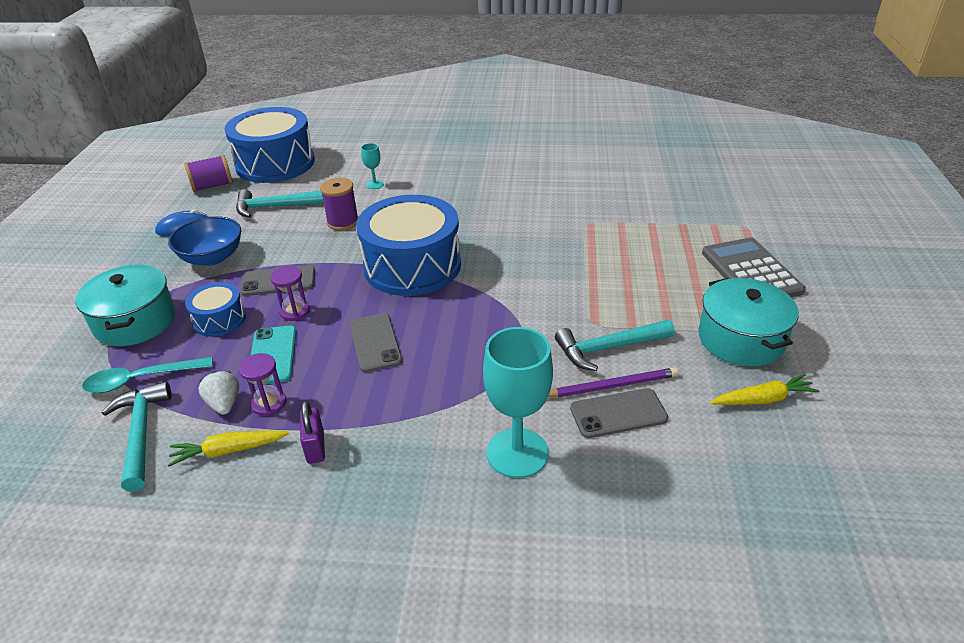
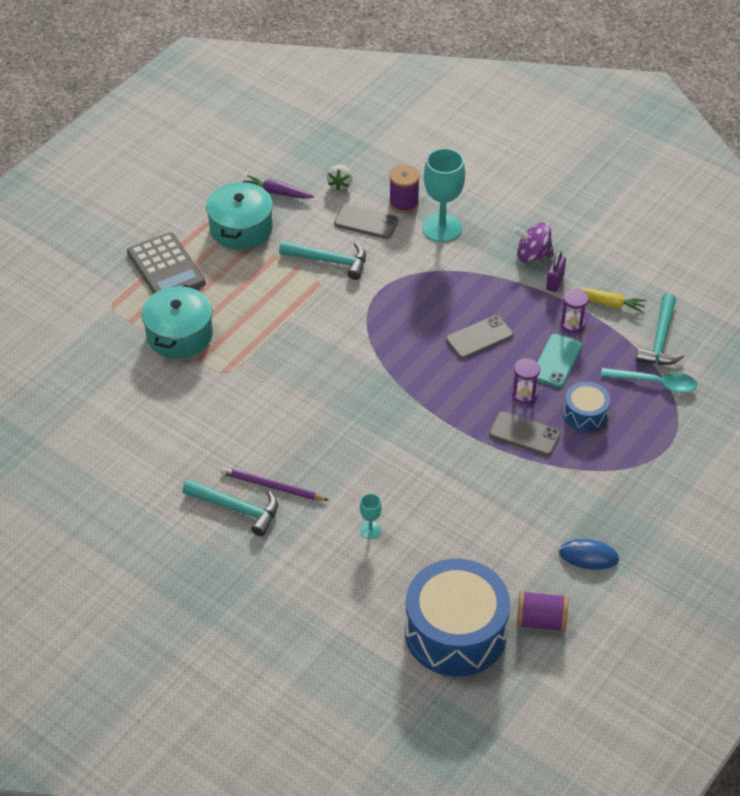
camera: 150 degrees left, 10 degrees up
turquoise pot [75,265,176,346] -> turquoise pot moved to [141,284,213,359]
blue bowl [168,216,241,266] -> none
white strawberry [198,371,239,415] -> white strawberry moved to [326,164,353,191]
turquoise hammer [236,189,324,218] -> turquoise hammer moved to [183,479,278,536]
purple spool [320,178,358,231] -> purple spool moved to [389,165,420,213]
grey phone [350,313,402,372] -> grey phone turned 45 degrees clockwise [446,315,513,359]
blue drum [356,195,461,296] -> none
purple pencil [548,368,679,398] -> purple pencil moved to [221,467,328,501]
grey calculator [702,237,806,297] -> grey calculator turned 45 degrees counterclockwise [127,232,206,294]
yellow carrot [710,374,819,405] -> purple carrot [244,175,314,199]
none -> purple spinning top [514,222,554,263]

